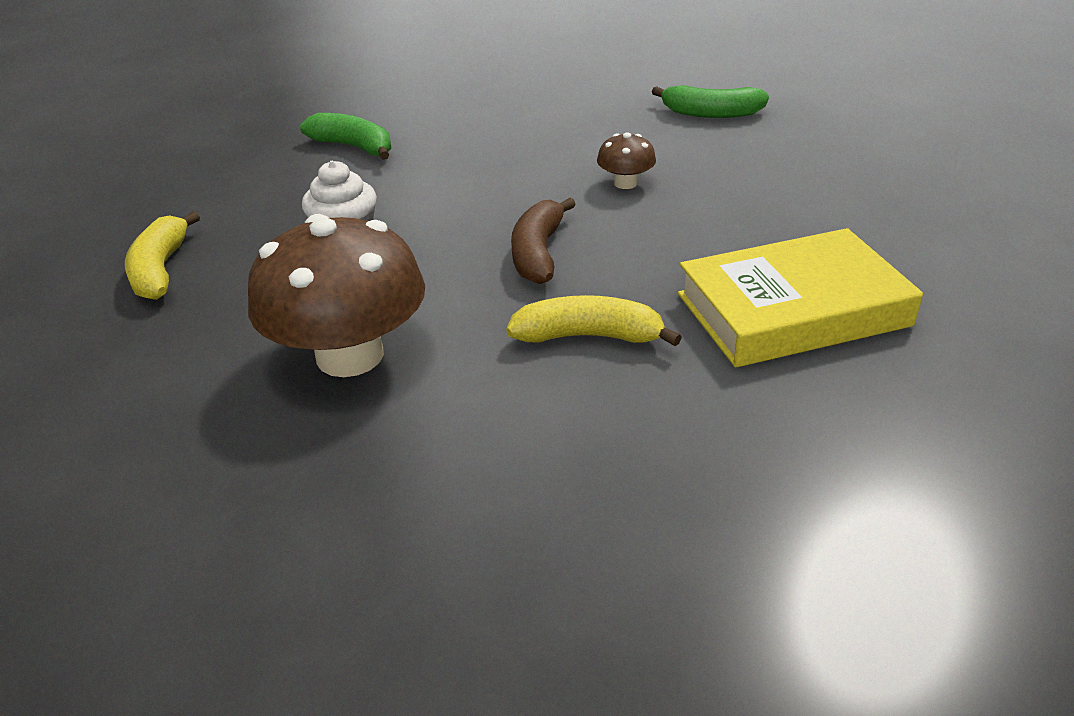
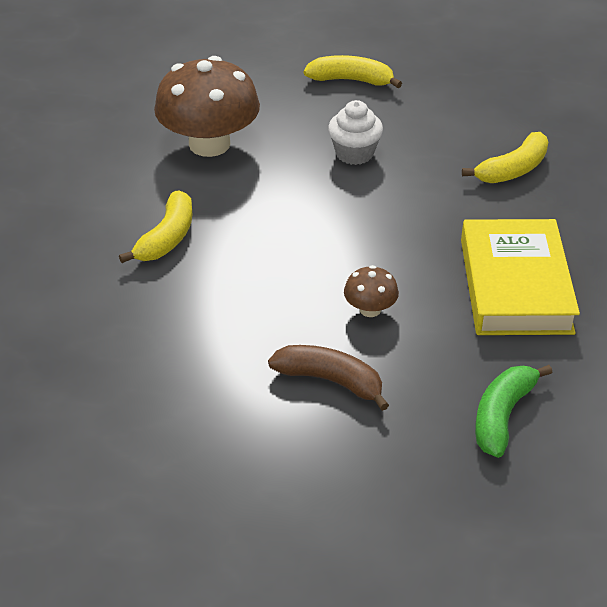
camera: 105 degrees right, 5 degrees up
green banana [300,113,391,160] -> yellow banana [462,132,548,183]
brown banana [511,198,576,284] -> brown banana moved to [268,345,389,411]
yellow book [678,228,923,367] -> yellow book moved to [461,219,580,335]

